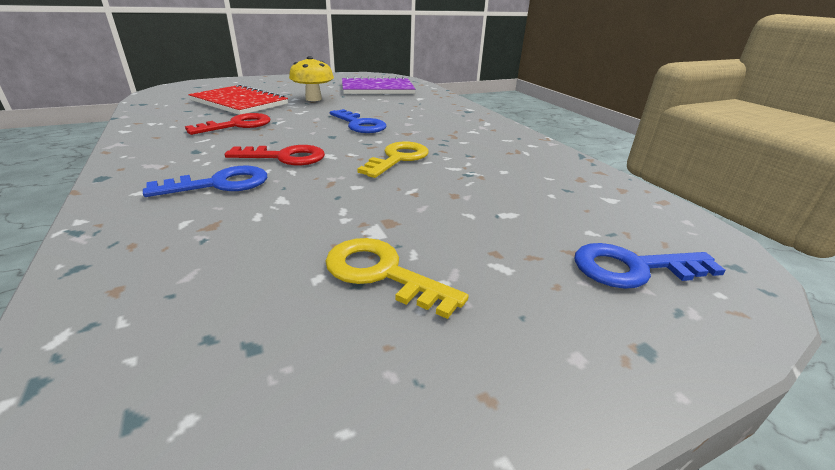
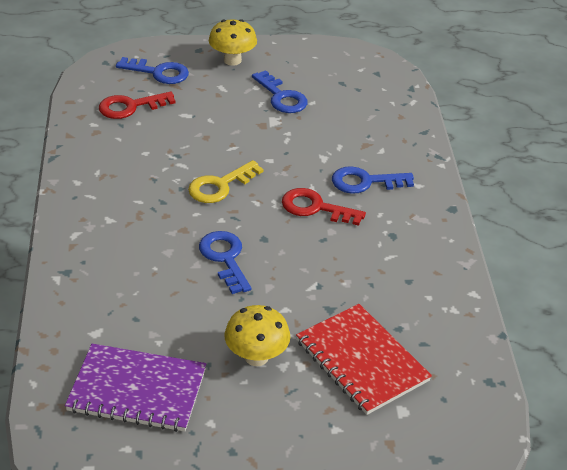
camera: 160 degrees left, 10 degrees up
red key [185,113,270,135] -> red key moved to [99,91,176,119]
yellow key [325,238,469,319] -> blue key [252,70,308,113]
none -> yellow mushroom [209,19,257,66]

